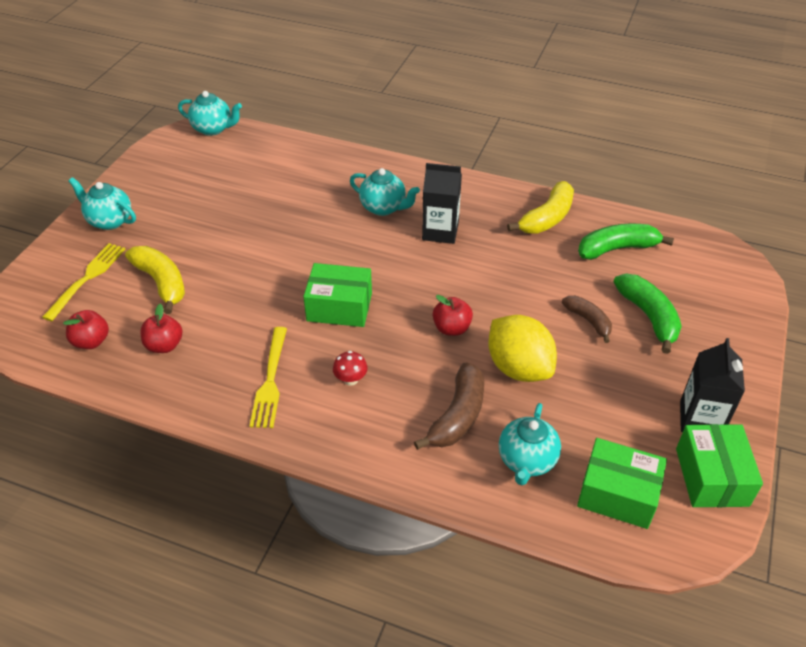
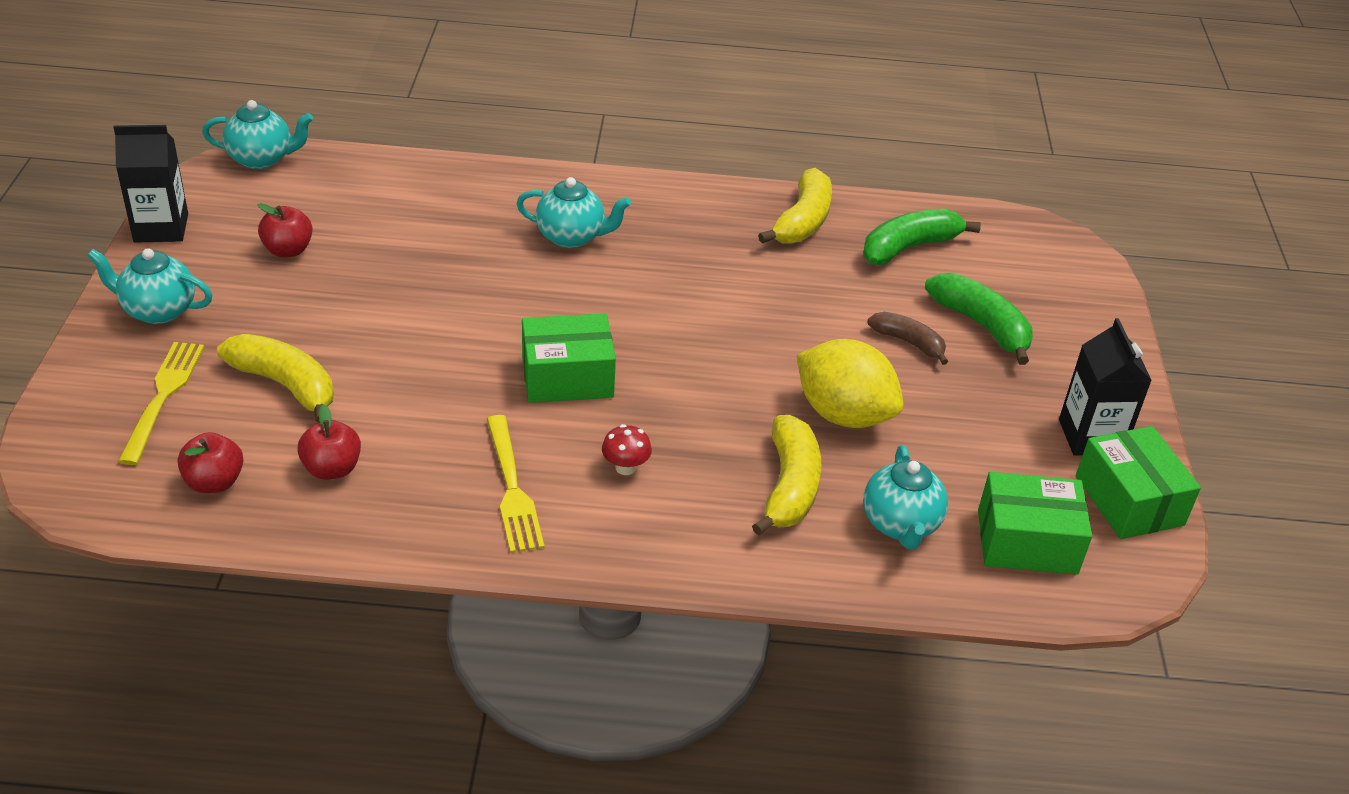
camera: 20 degrees left, 5 degrees down
brown banana [414,362,484,450] -> yellow banana [752,415,821,535]
black carton [422,163,462,244] -> black carton moved to [113,125,188,243]
red apple [433,295,473,336] -> red apple moved to [257,203,313,258]

